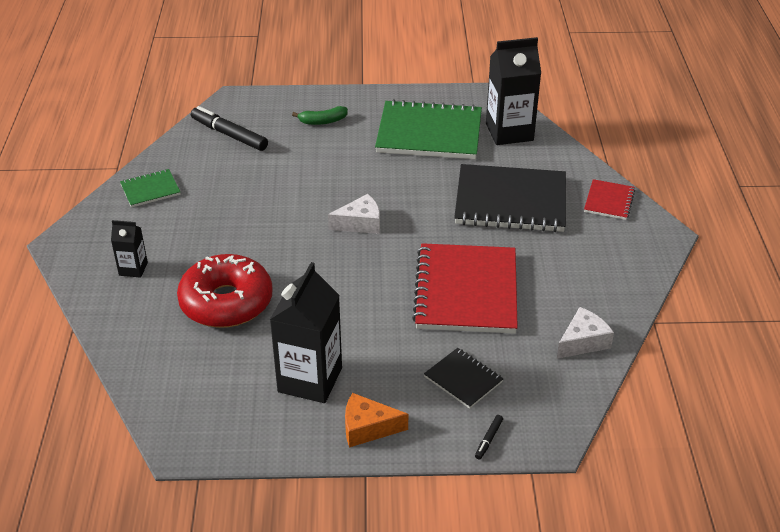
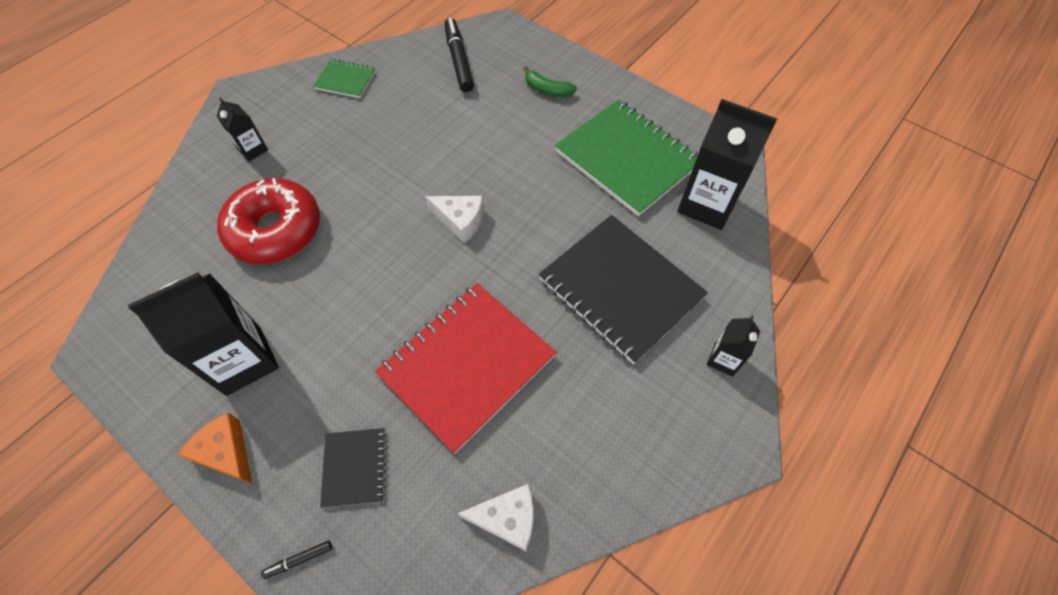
camera: 40 degrees right, 20 degrees up
red notebook [584,179,635,220] -> black carton [707,316,760,377]

